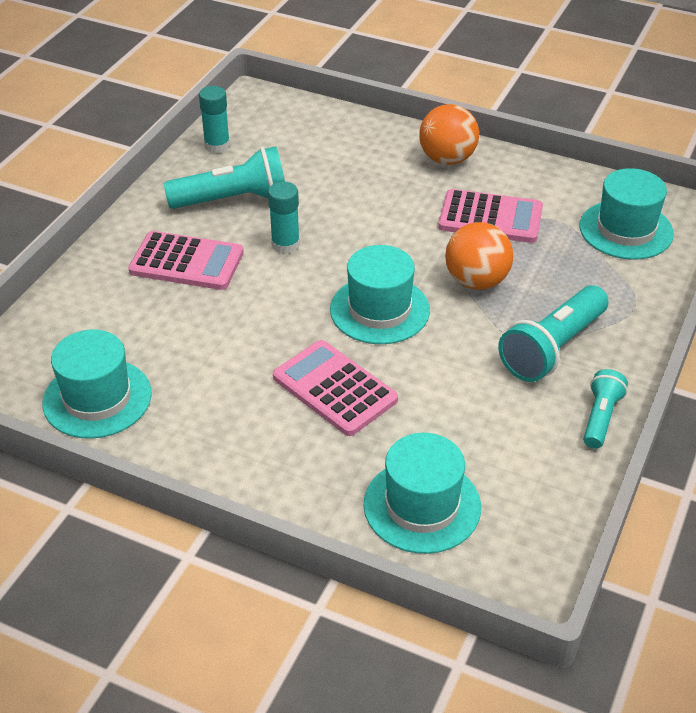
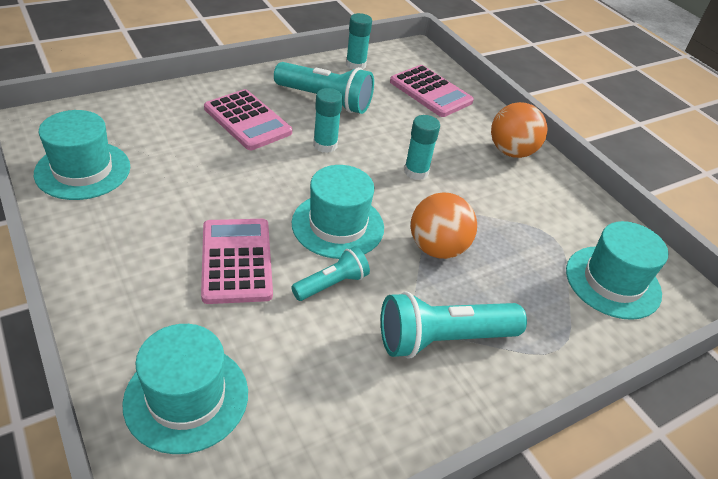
camera: 30 degrees right, 0 degrees up
pink calculator [438,189,543,243] -> pink calculator moved to [390,65,474,117]
turquoise flashlight [583,369,628,449] -> turquoise flashlight moved to [291,246,370,301]
none -> turquoise glue stick [404,115,440,180]

